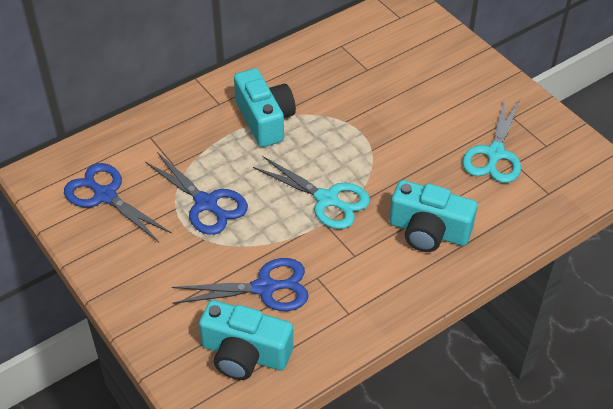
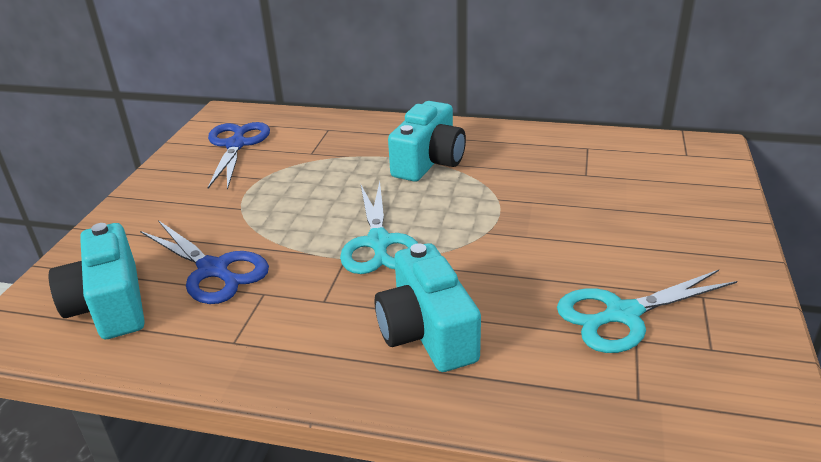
camera: 50 degrees right, 15 degrees down
blue scissors [145,152,248,235] -> none

